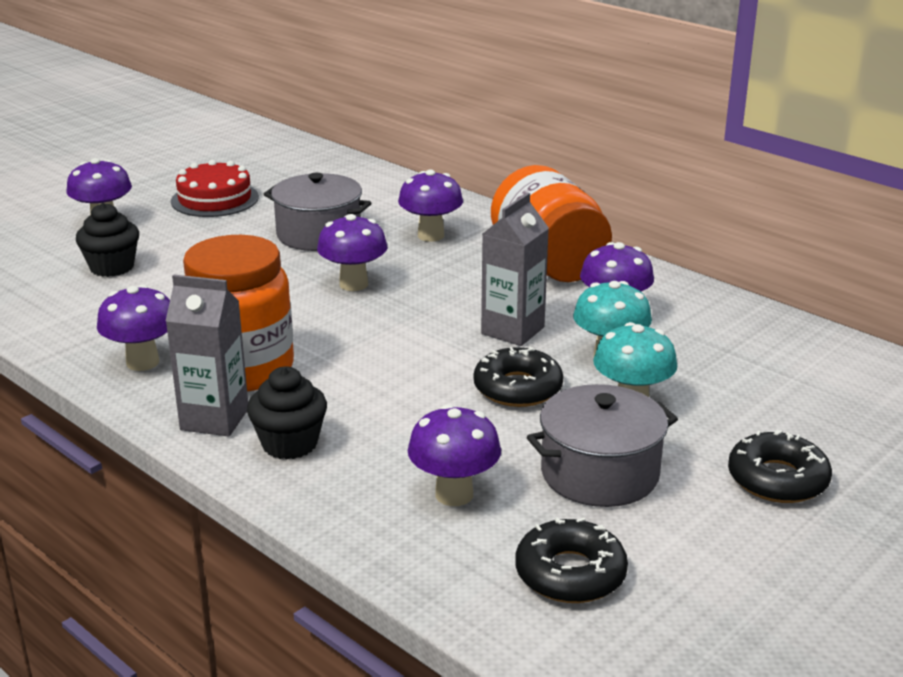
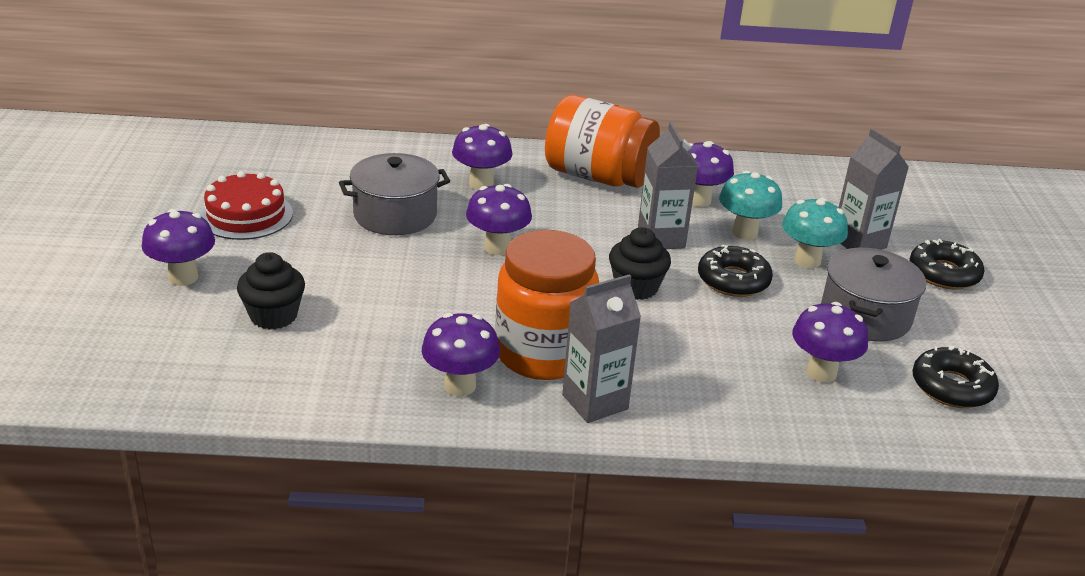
camera: 45 degrees left, 5 degrees up
black cupcake [247,366,327,460] -> black cupcake moved to [609,227,671,300]
none -> grey carton [839,128,909,250]

